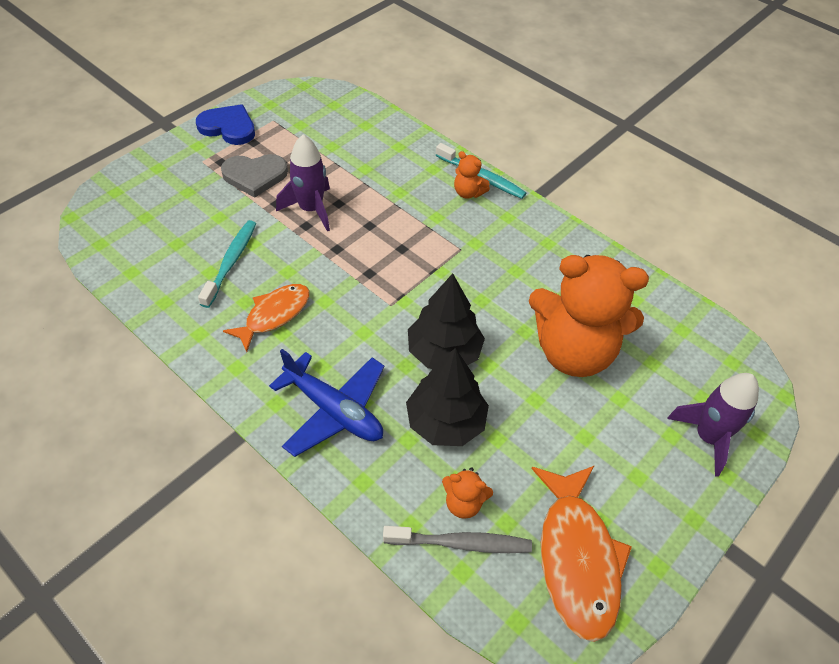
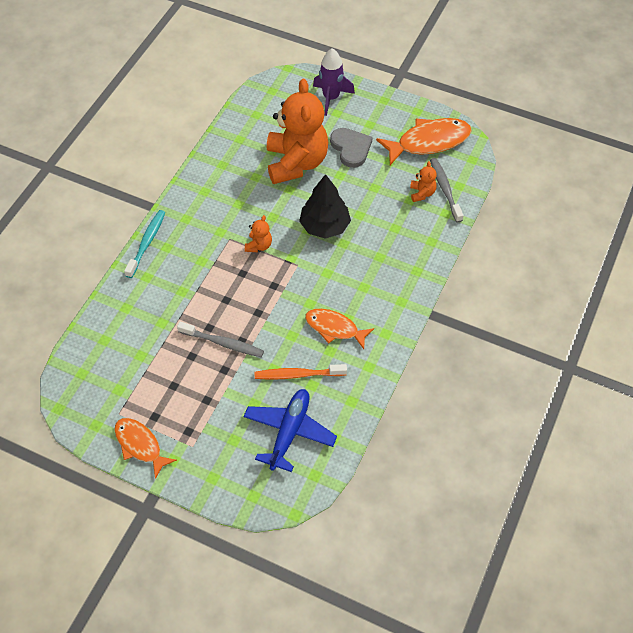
camera: 105 degrees left, 5 degrees up
blue heart [196,104,255,145] -> orange fish [114,418,177,479]
turquoise toothbrush [198,220,256,308] -> orange toothbrush [255,364,347,380]
grey heart [221,154,288,198] -> grey heart moved to [330,128,373,168]
blue plane [269,349,385,457] -> blue plane moved to [244,389,337,472]
purple rocket [276,135,330,231] -> grey toothbrush [177,322,264,357]
black tree [406,348,489,446] -> none
orange teddy bear [454,151,490,199] -> orange teddy bear moved to [245,215,272,252]

